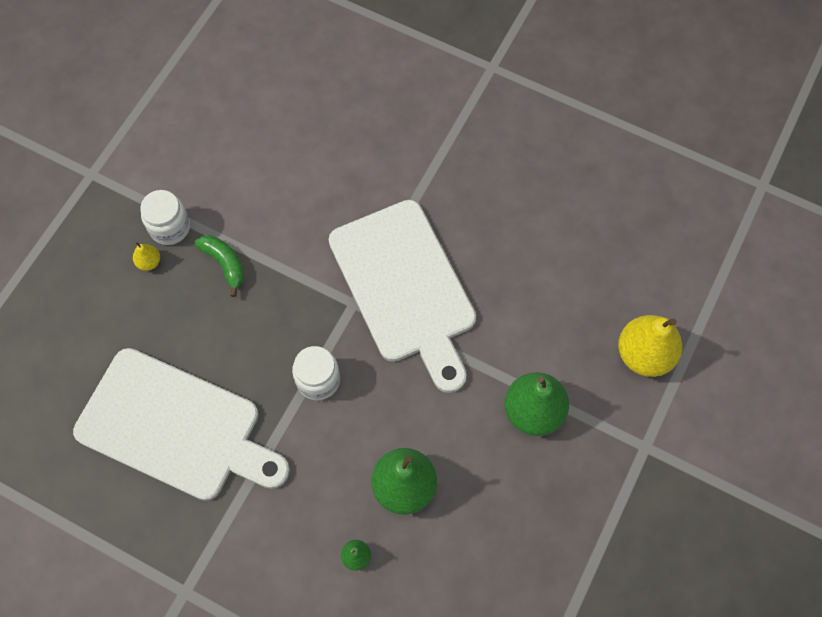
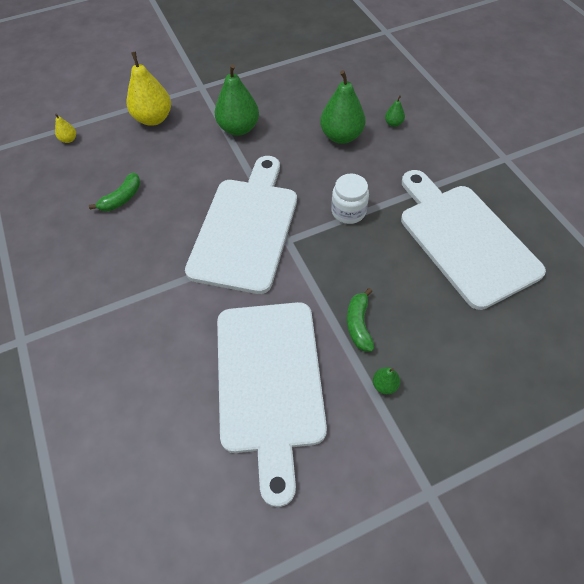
camera: 140 degrees left, 10 degrees down
yellow pear [133,241,160,271] -> yellow pear moved to [55,114,76,143]
white jar [140,190,190,245] -> green pear [373,367,400,394]
none -> green banana [89,172,141,211]
none -> white cutting board [217,302,327,507]

